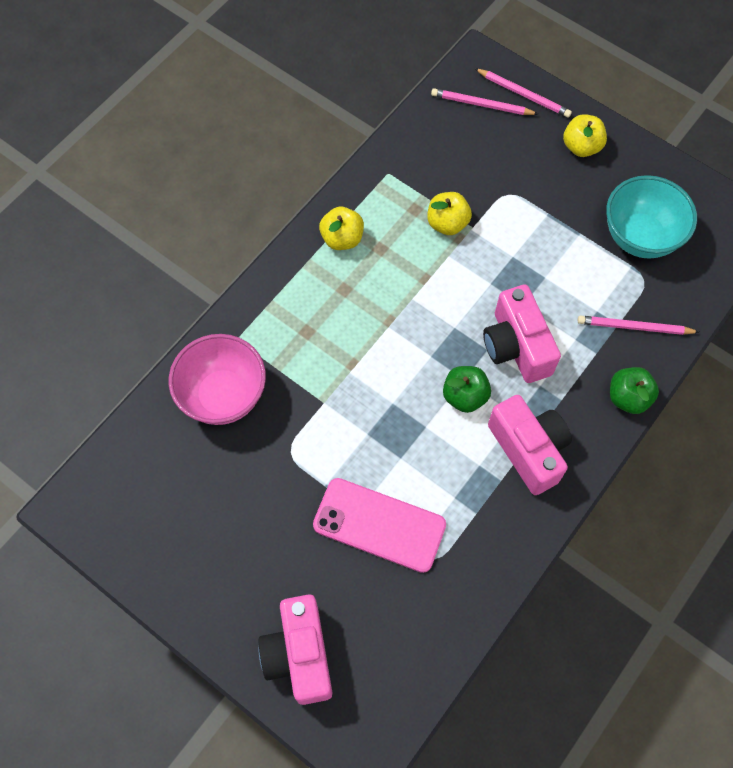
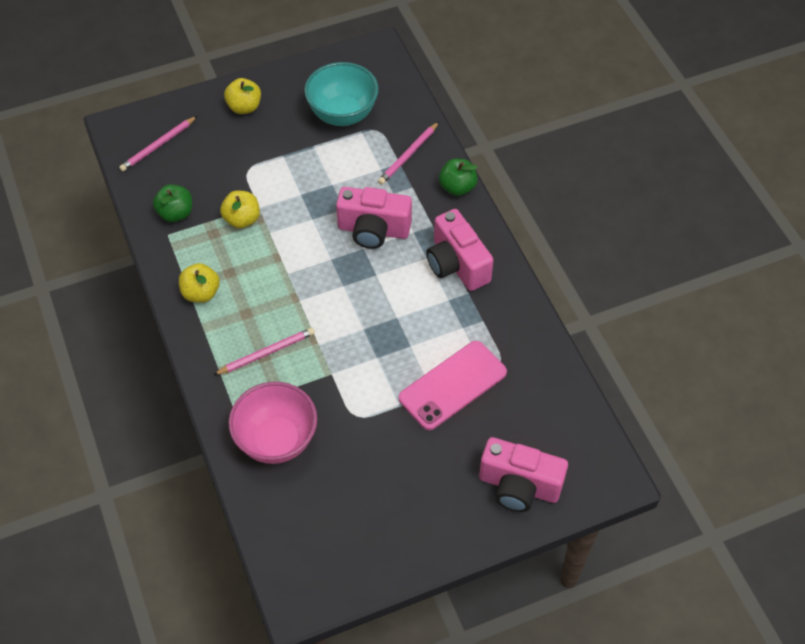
camera: 60 degrees left, 10 degrees down
green apple [443,366,491,413] -> green apple moved to [153,184,192,222]
pink pencil [474,68,572,118] -> pink pencil moved to [214,328,315,375]
pink camera [488,395,572,495] -> pink camera turned 120 degrees counterclockwise [426,209,493,291]

